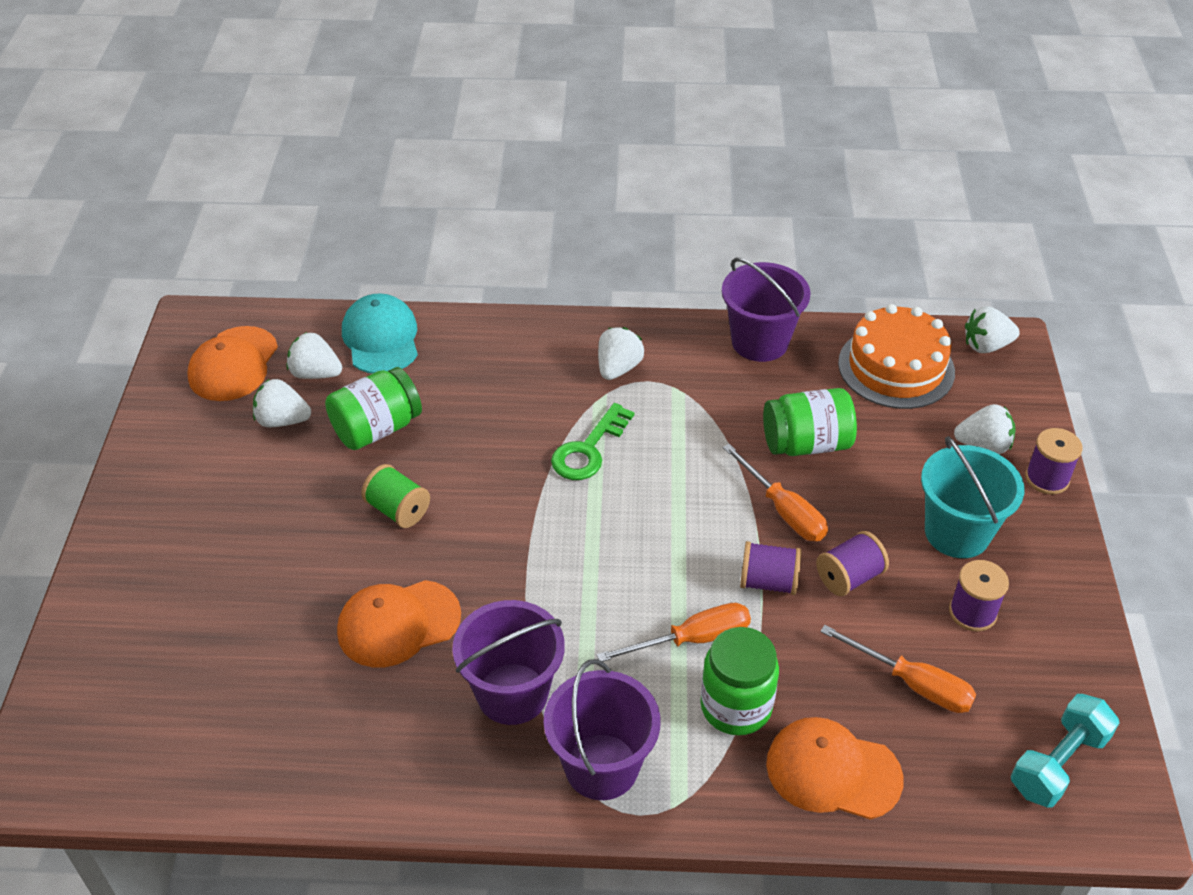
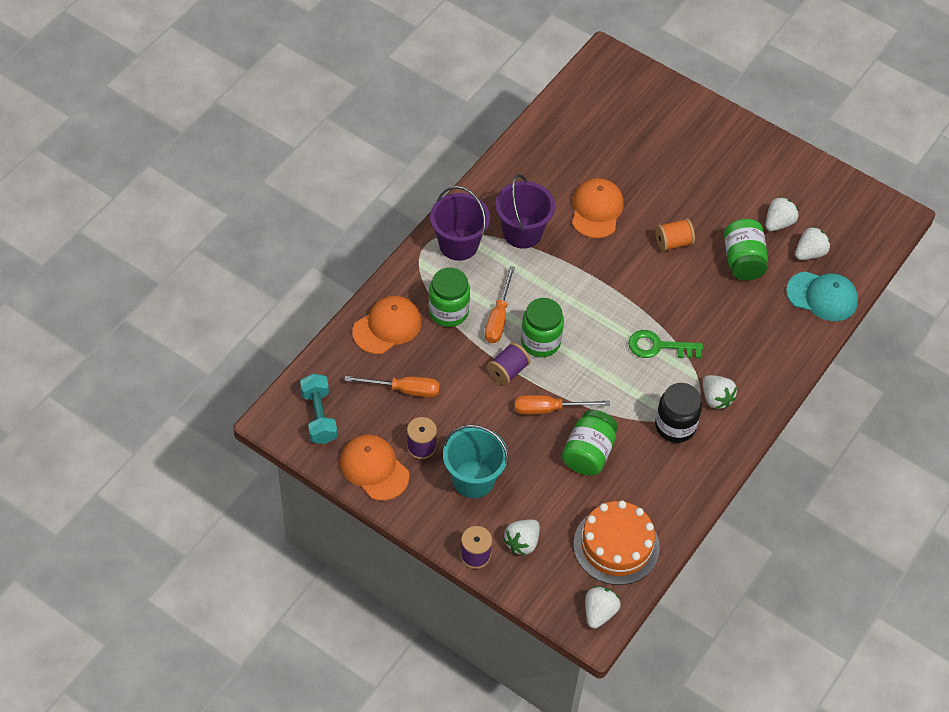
camera: 120 degrees right, 10 degrees up
orange cap [187,326,278,401] -> orange cap moved to [340,435,409,501]
green spool [361,464,430,528] -> orange spool [655,218,695,252]
green key [551,403,634,480] -> green key turned 60 degrees counterclockwise [628,330,703,358]
purple bucket [722,258,811,362] -> none
purple spool [816,531,889,596] -> none
orange screwdriver [820,625,976,713] -> orange screwdriver turned 150 degrees counterclockwise [344,376,440,397]
none -> green jar [521,298,564,357]
none -> black jar [655,383,702,443]

